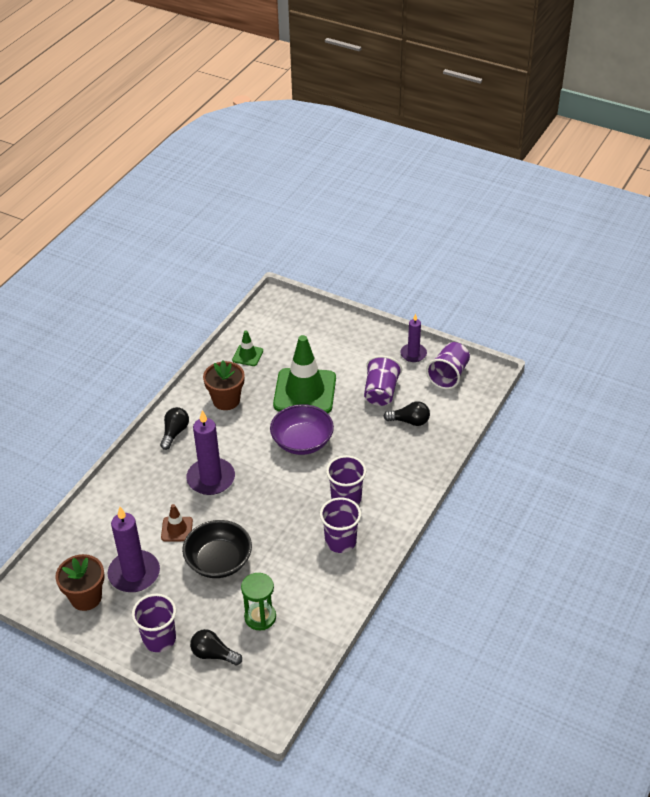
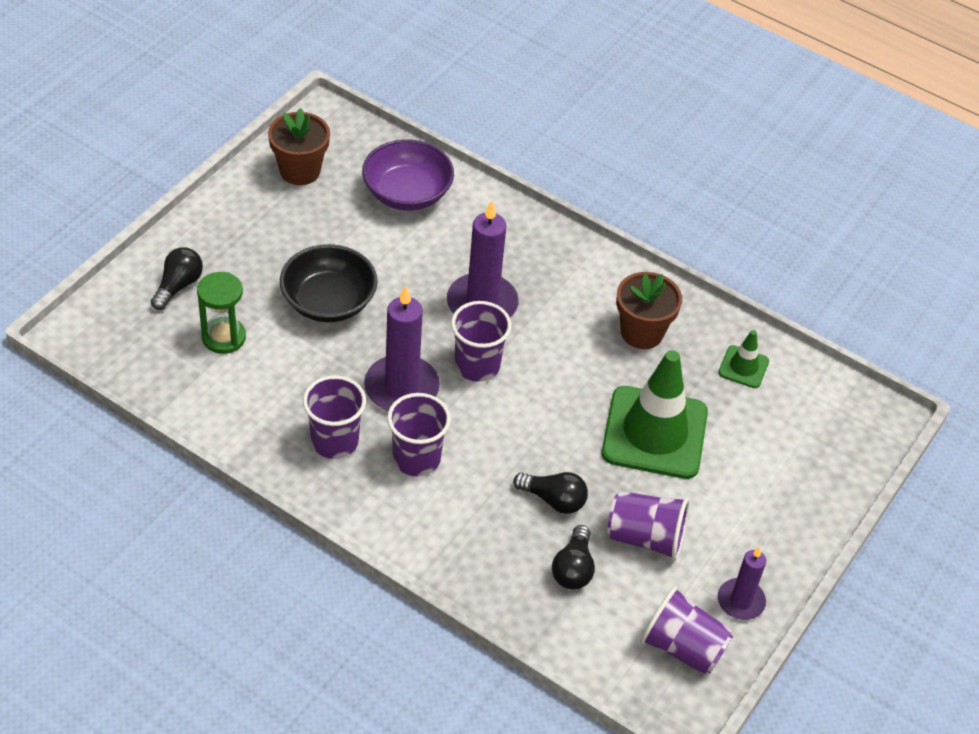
camera: 90 degrees right, 5 degrees up
purple candle [108,507,160,592] -> purple candle moved to [364,286,440,411]
purple cup [132,594,176,652] -> purple cup moved to [451,301,512,382]
black light bulb [160,407,189,450] -> black light bulb moved to [513,472,588,514]
brown traffic cone [161,504,193,542] -> none
purple bowl [270,404,334,455] -> purple bowl moved to [362,139,454,211]

